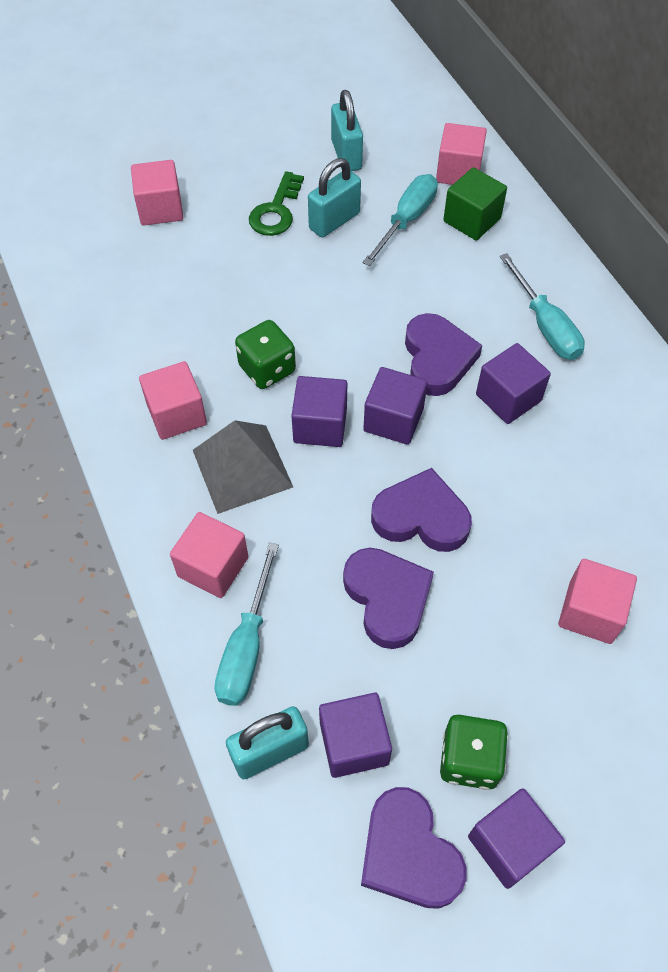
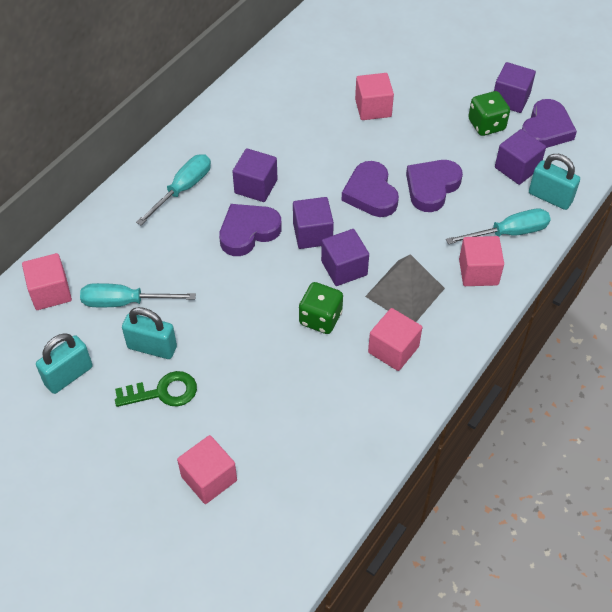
camera: 120 degrees left, 5 degrees down
green cube [443,167,507,240] -> none

